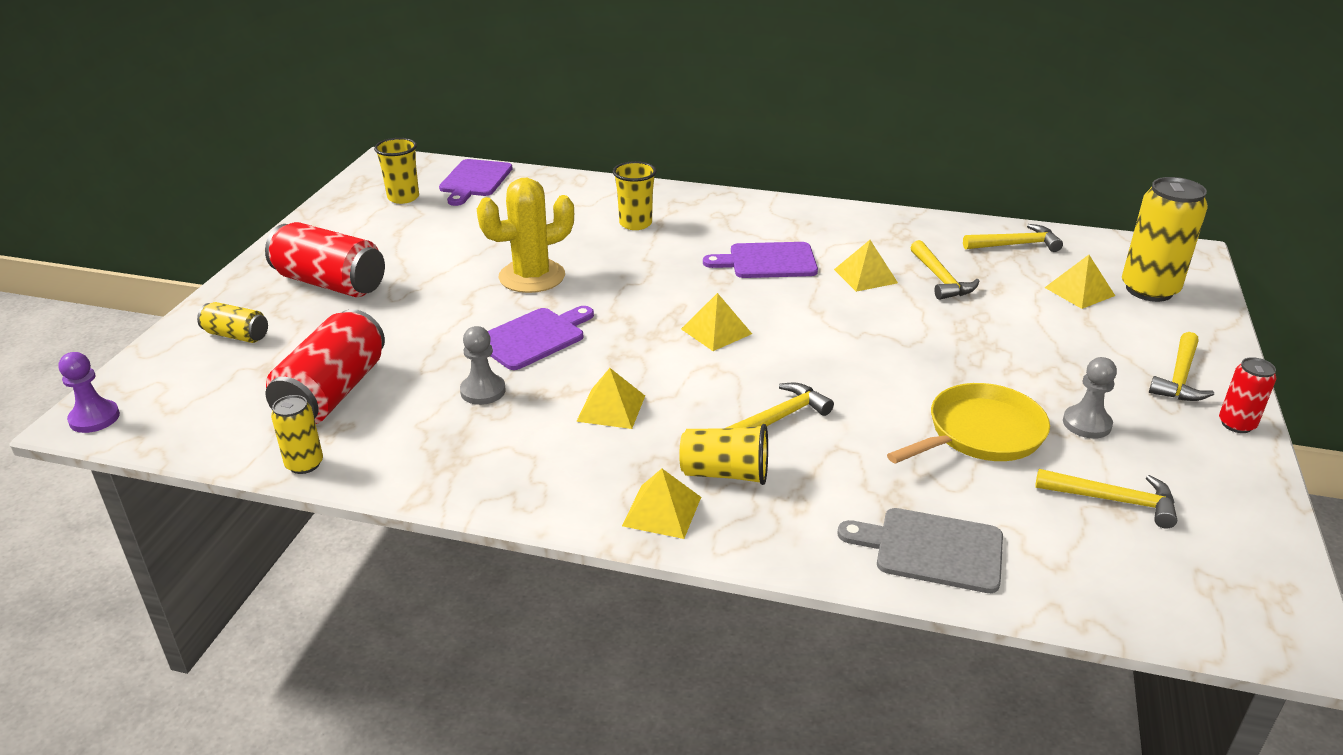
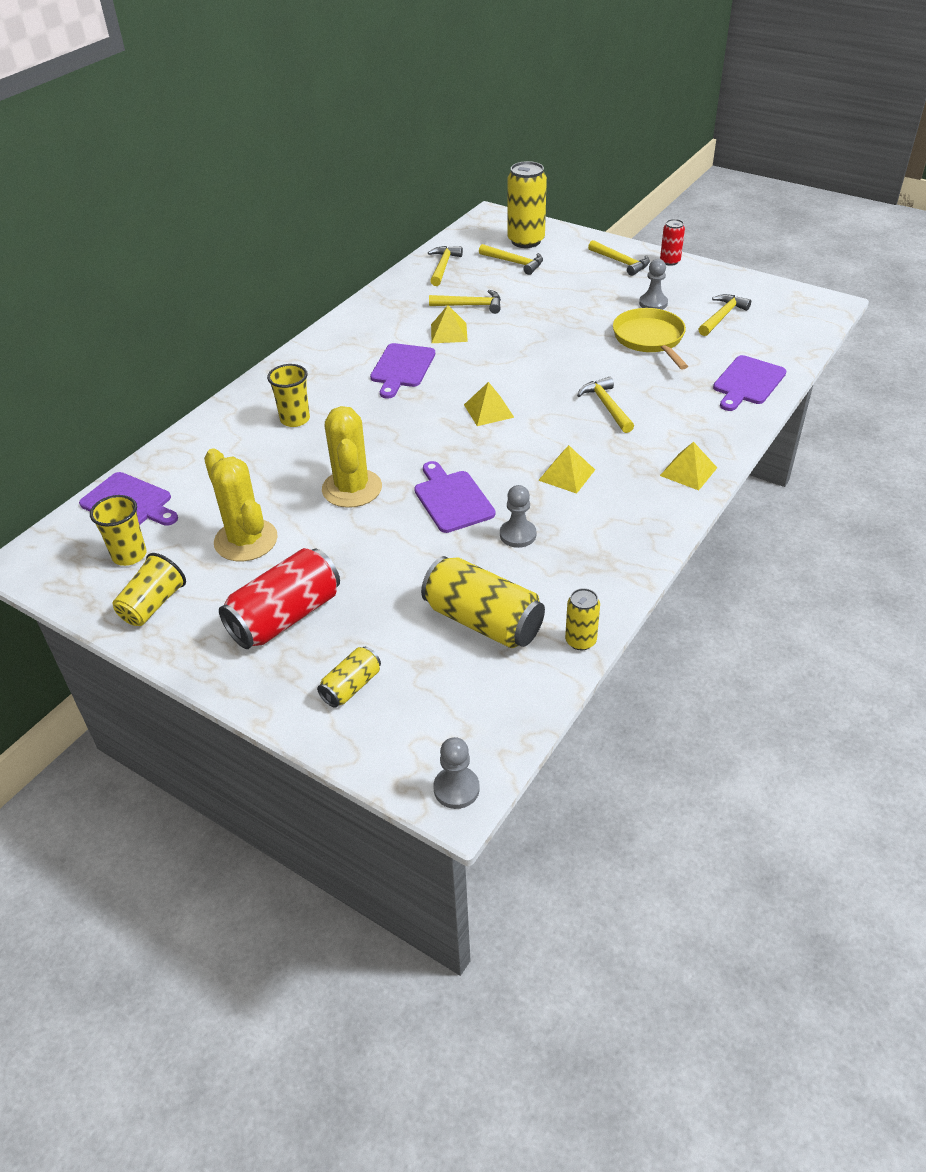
camera: 70 degrees left, 10 degrees up
purple pawn [59,352,120,433] -> grey pawn [433,737,480,809]
red can [266,309,385,424] -> yellow can [421,556,545,648]
yellow cup [679,424,768,485] -> yellow cup moved to [113,553,186,626]
grey cutting board [838,508,1003,593] -> purple cutting board [713,355,786,411]
yellow pyramid [1044,255,1115,309] -> yellow hammer [479,244,543,275]
none -> yellow cactus [204,448,278,561]

